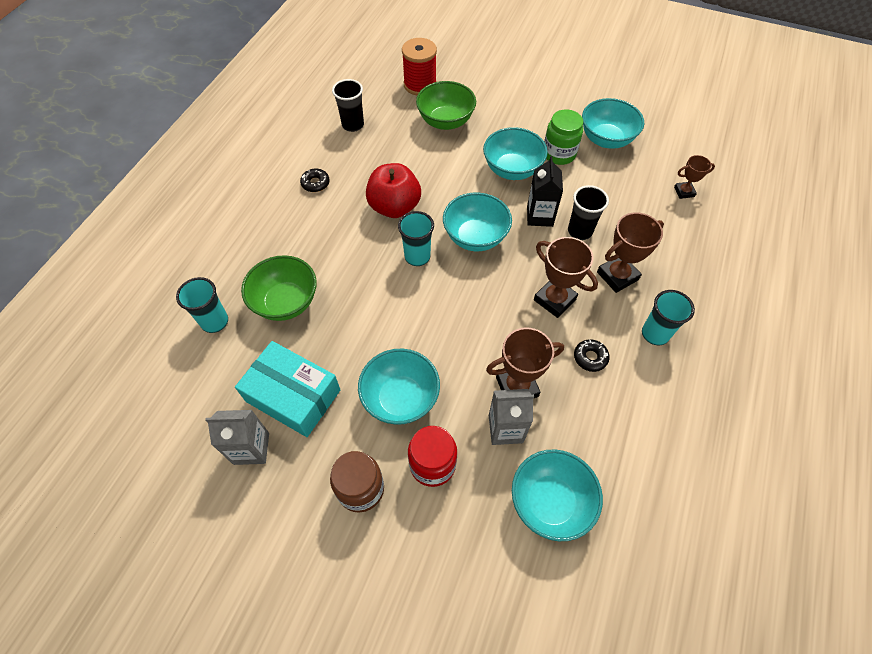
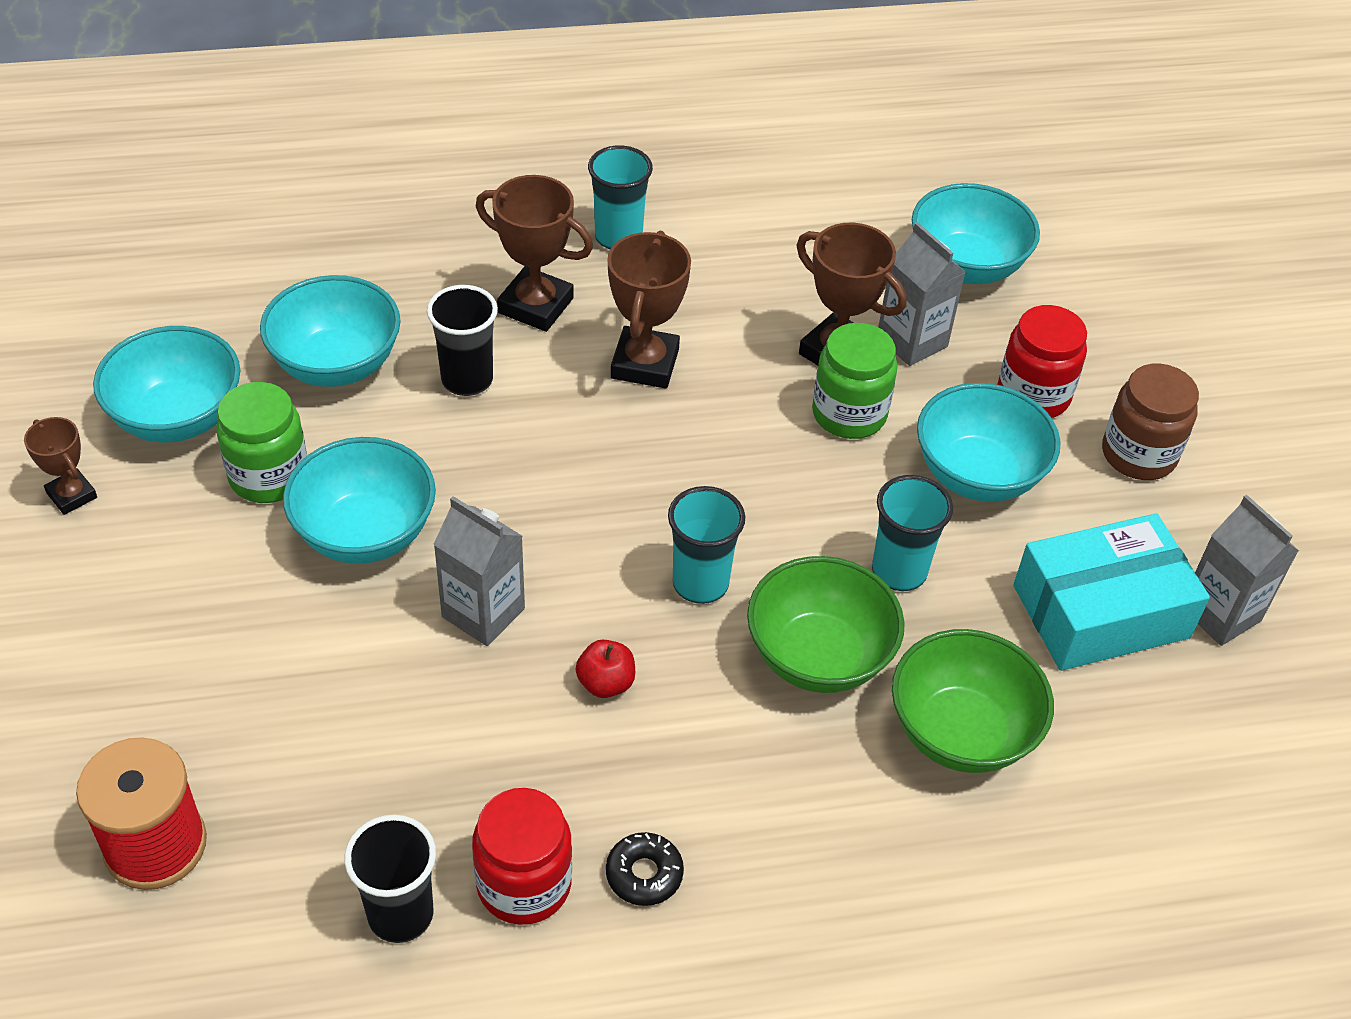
camera: 125 degrees left, 10 degrees down
turquoise cup [176,277,228,333] -> turquoise cup moved to [872,475,953,591]
turquoise box [235,341,340,437] -> turquoise box turned 75 degrees clockwise [1013,513,1210,671]
red apple [366,163,421,218] -> red apple [575,640,635,698], size x0.46
green bowl [416,81,476,130] -> green bowl moved to [747,556,905,693]
turquoise bowl [443,192,512,251] -> turquoise bowl moved to [260,275,401,387]
black carton [527,156,563,227] -> none
black donut [574,339,610,372] -> none
brown trophy [674,155,715,199] -> brown trophy moved to [24,417,97,515]
none -> grey carton [433,496,525,646]
none -> red jar [472,788,572,925]
none -> green jar [812,323,897,439]

